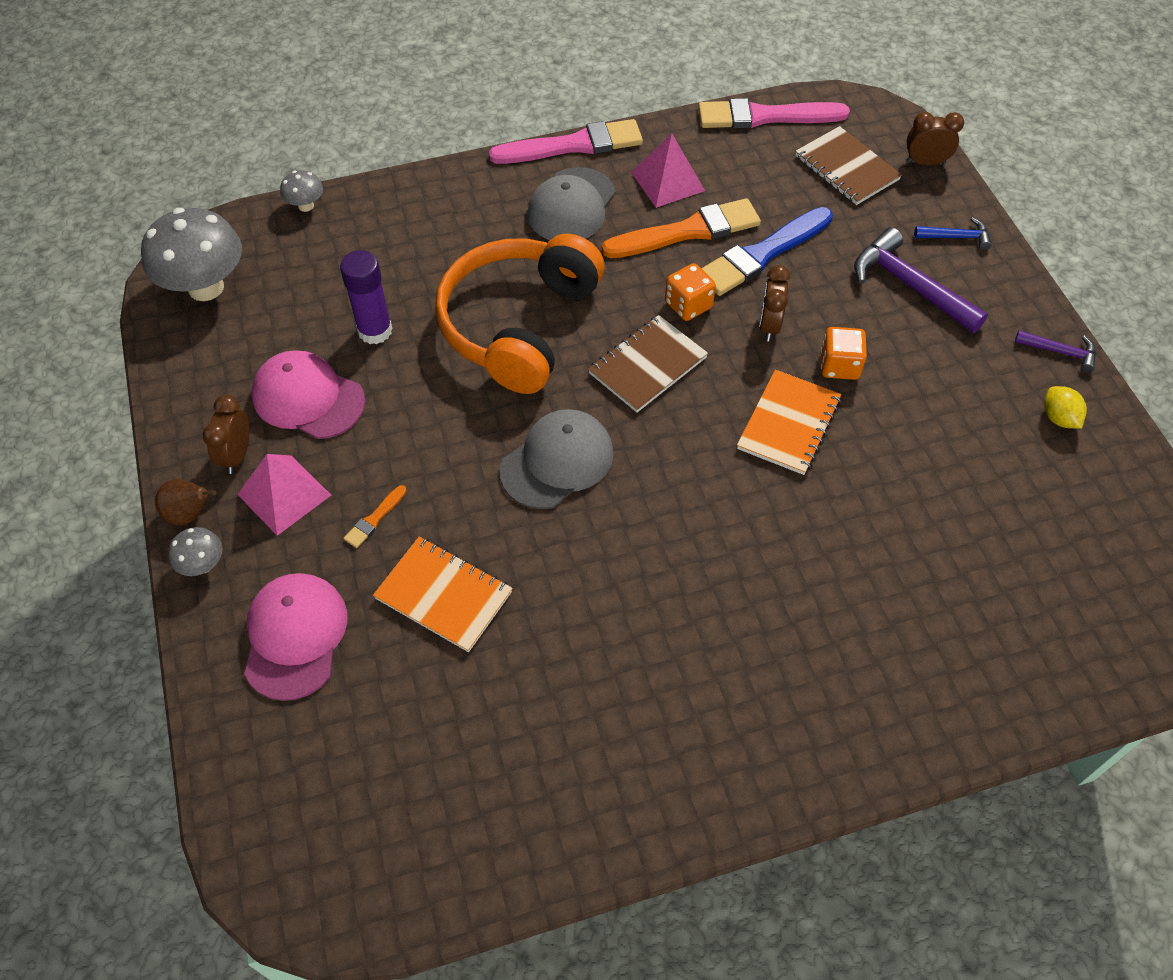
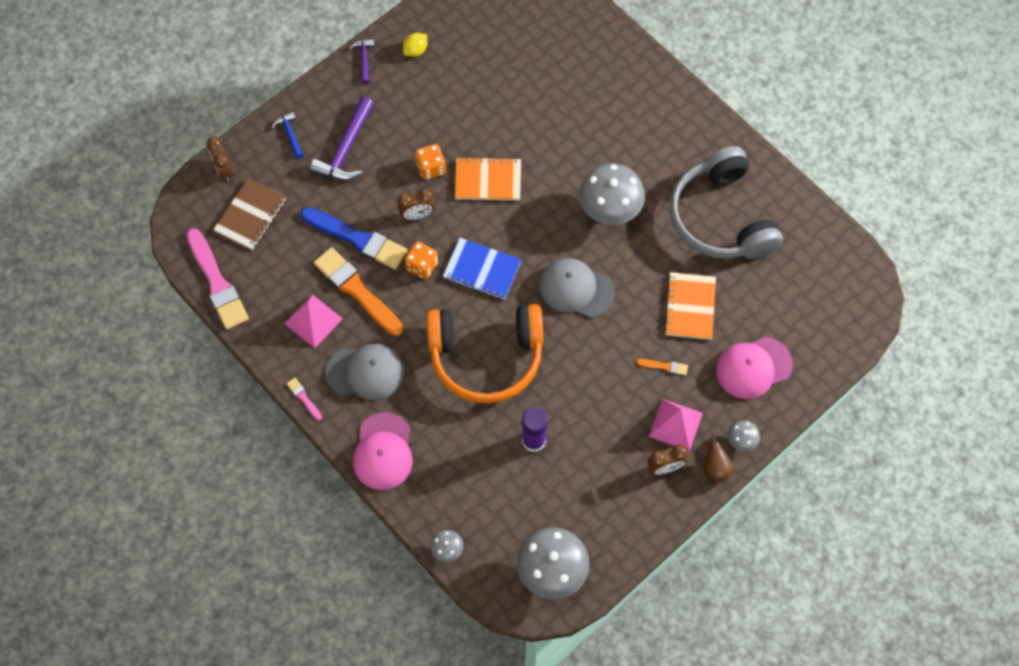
camera: 115 degrees left, 10 degrees up
pink cap [252,350,365,439] -> pink cap moved to [353,412,413,490]
pink brush [489,119,643,164] -> pink brush [286,378,322,420], size x0.43
brown notebook [588,315,708,412] -> blue notebook [443,238,522,300]
none -> grey mushroom [579,163,645,225]
none -> grey headphones [670,146,783,259]

